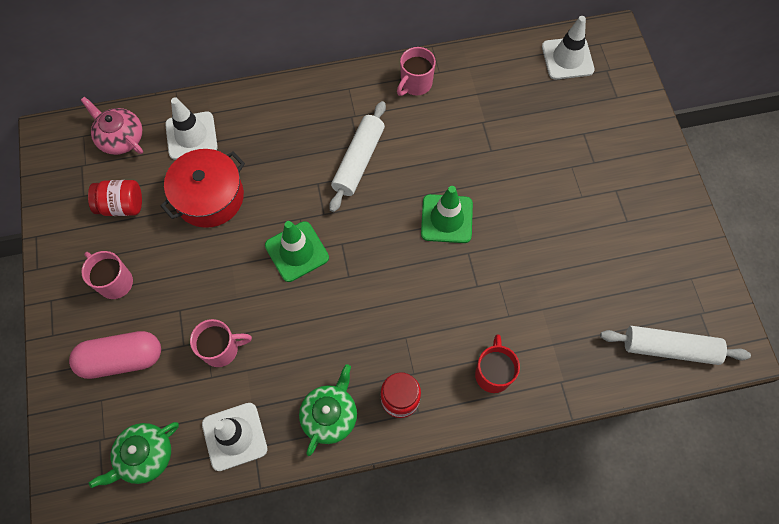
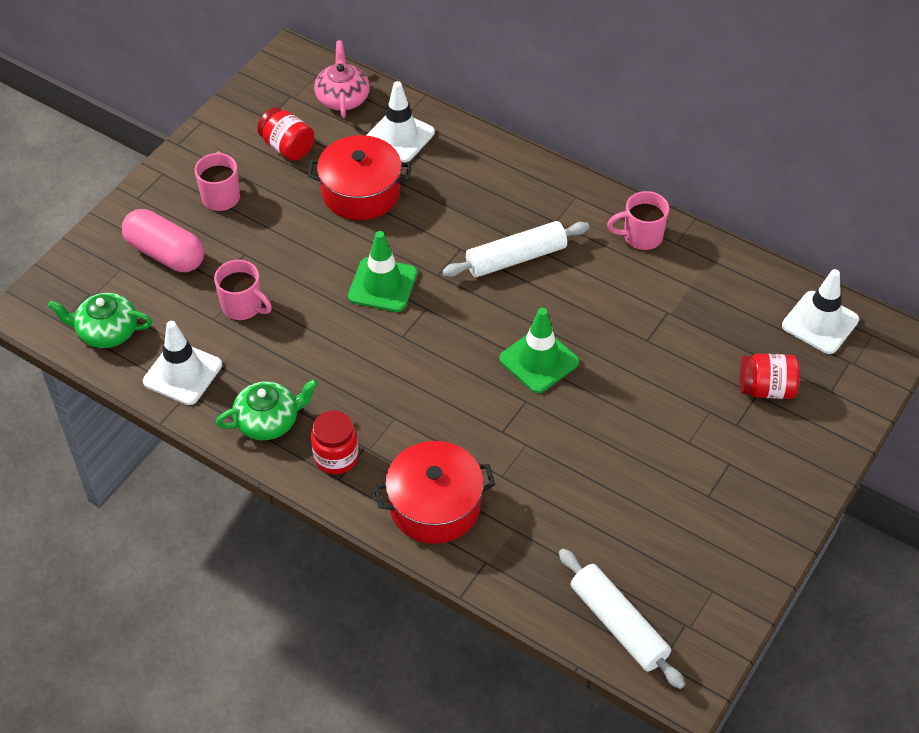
camera: 45 degrees right, 15 degrees down
red mug [475,334,520,393] -> red pot [374,441,495,544]
none -> red jar [740,354,800,399]

